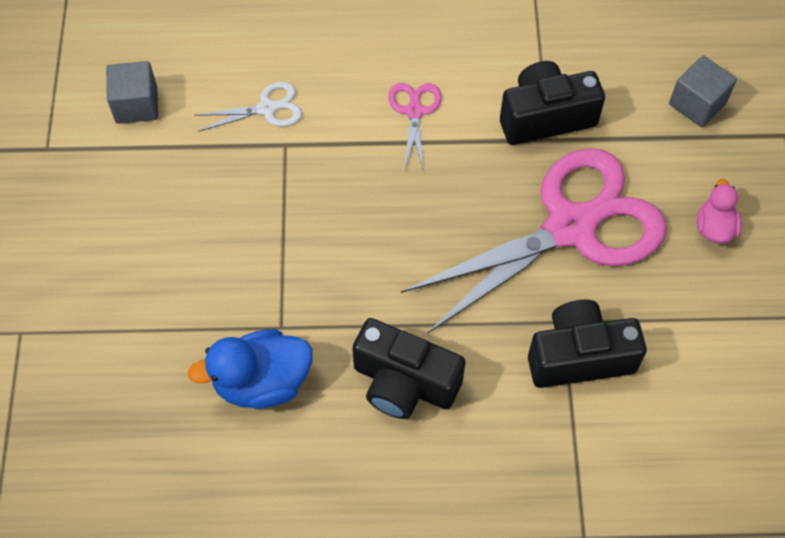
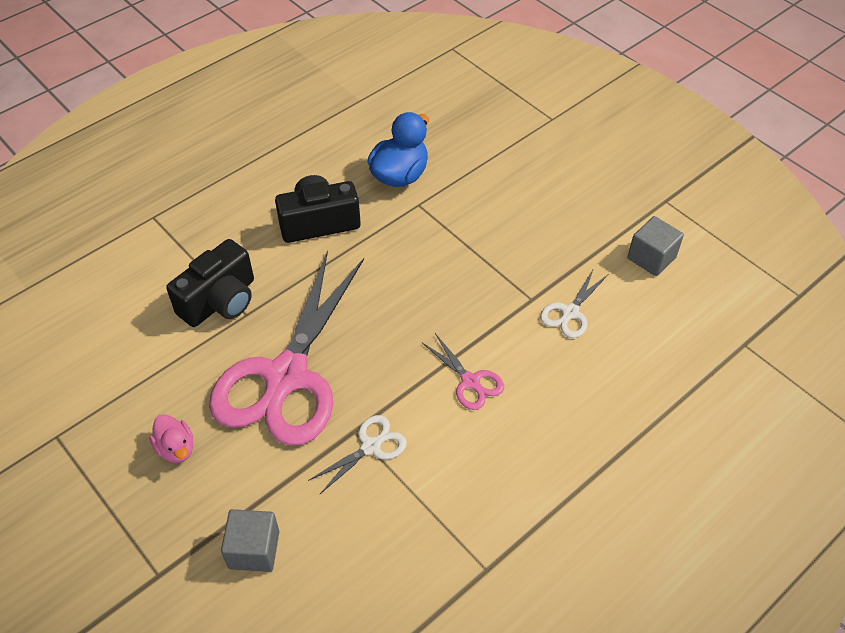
camera: 140 degrees right, 10 degrees down
black camera [500,61,605,145] -> white scissors [308,415,407,494]

